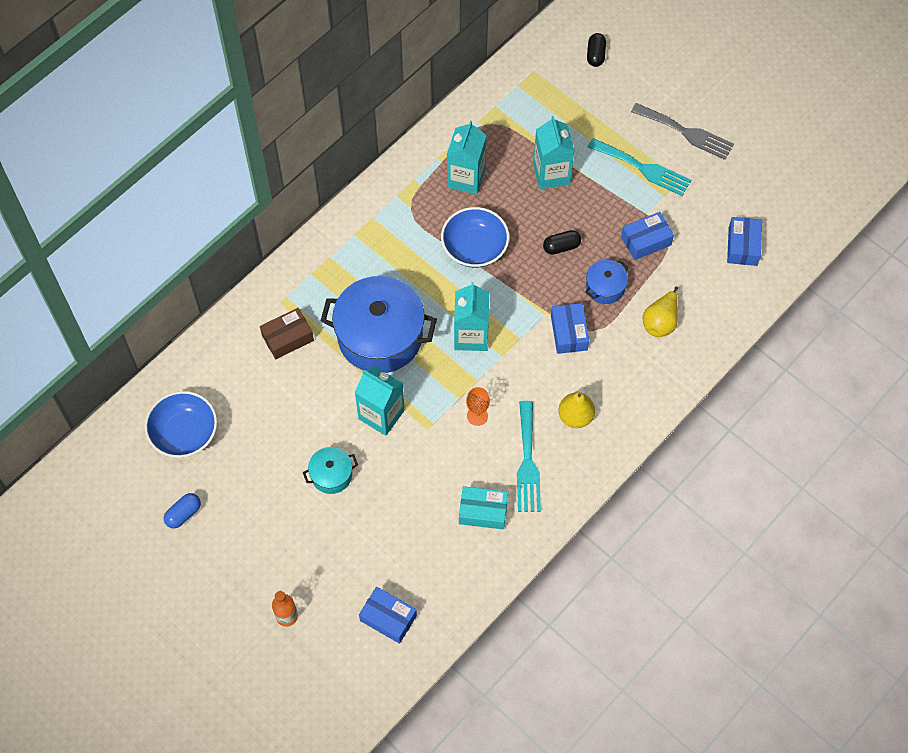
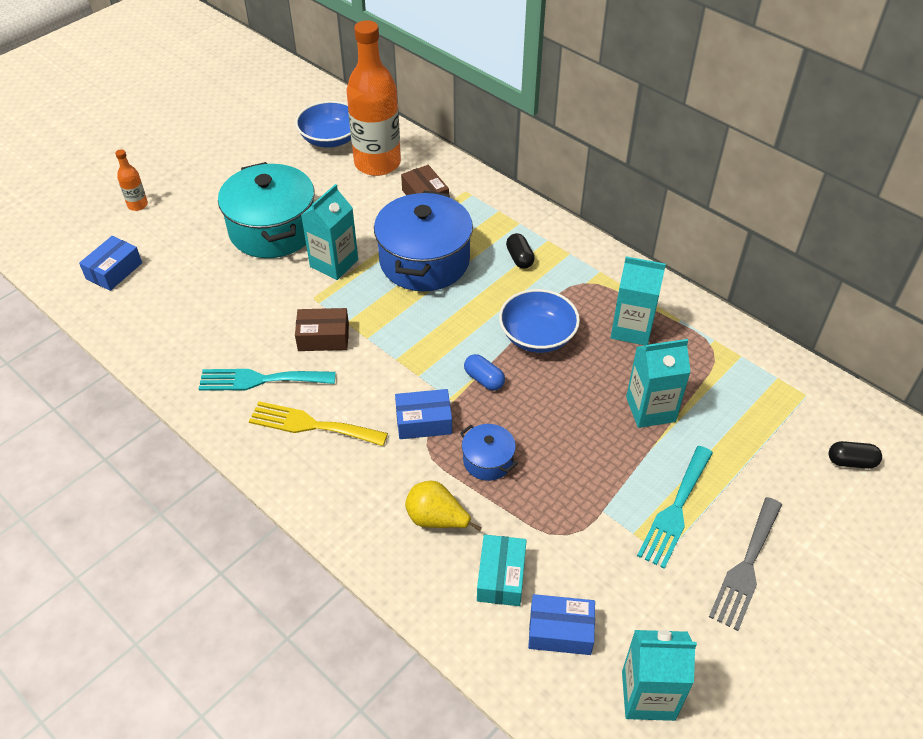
camera: 90 degrees right, 15 degrees down
blue capsule [164,493,201,528] -> blue capsule moved to [464,354,505,391]
turquoise pot [303,447,358,494] -> turquoise pot [218,162,315,258], size x2.15
turquoise carton [454,282,489,351] -> turquoise carton moved to [622,630,697,721]
turquoise box [459,486,508,529] -> turquoise box moved to [477,535,527,606]
orange goblet [466,387,490,426] -> brown box [295,308,349,351]
black capsule [543,230,581,255] -> black capsule moved to [506,233,535,269]
yellow pear [558,392,595,428] -> yellow fork [249,401,388,446]
blue box [621,212,674,260] -> none
none -> orange bottle [346,20,401,176]

